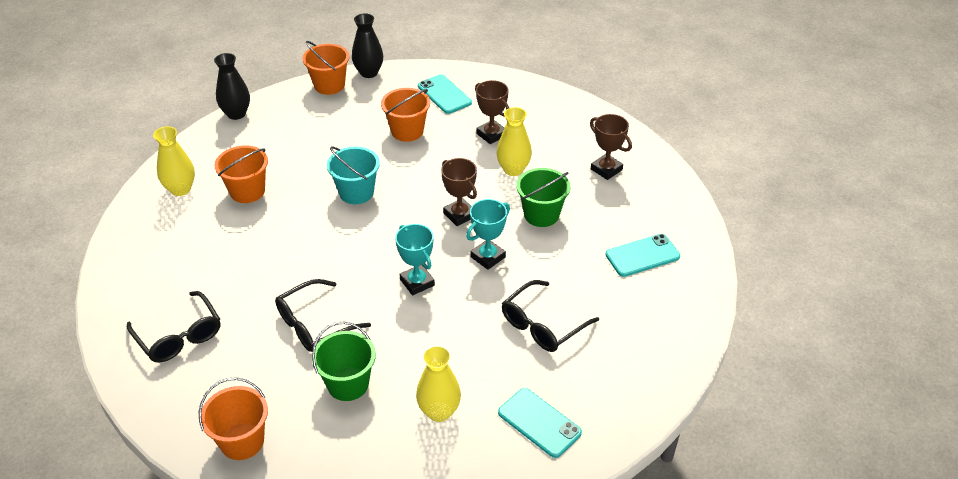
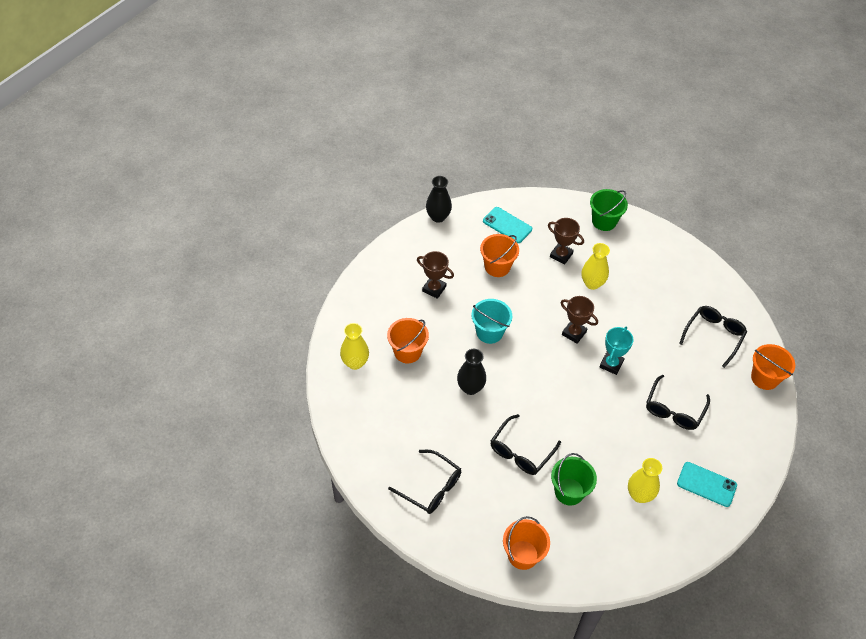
camera: 20 degrees left, 10 degrees up
black vase [214,53,250,120] -> black vase moved to [457,349,486,395]
orange bucket [302,41,350,95] -> orange bucket moved to [751,344,795,390]
turquoise trophy [395,224,435,295] -> none
green bucket [516,168,570,227] -> green bucket moved to [590,189,628,231]
brown trophy [590,114,632,180] -> brown trophy moved to [417,251,454,299]
turquoise phone [605,234,680,277] -> black glasses [679,306,747,368]

